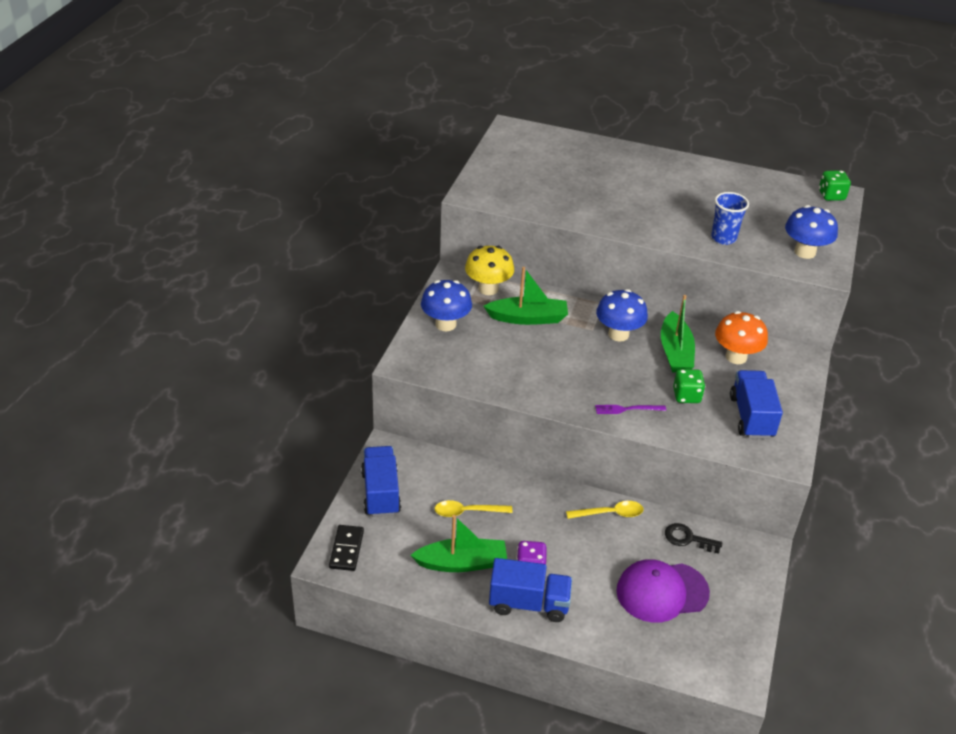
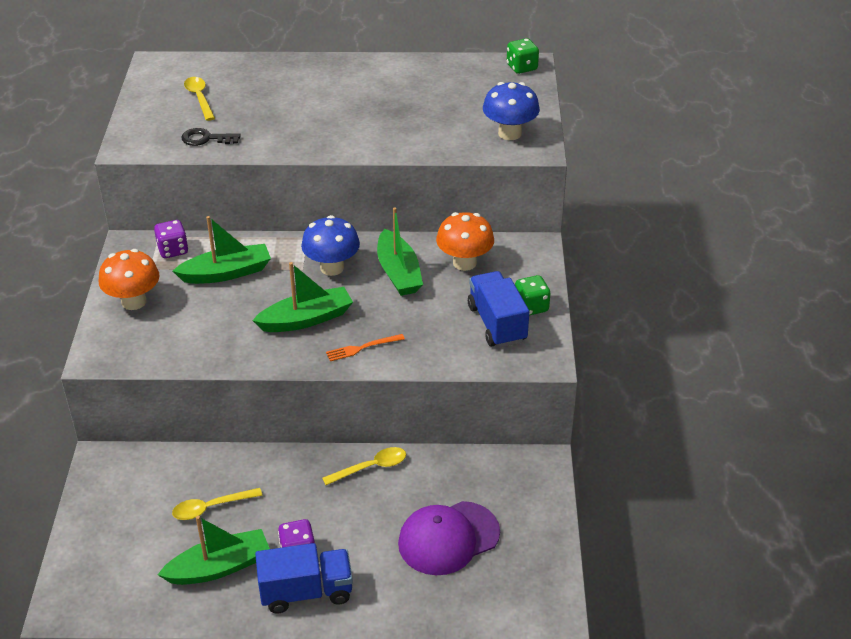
camera: 15 degrees left, 0 degrees up
black domino [329,525,364,571] -> none
blue truck [361,446,401,517] -> none
blue mushroom [421,280,472,331] -> orange mushroom [99,249,160,310]
yellow mushroom [465,246,514,295] -> purple dice [154,220,188,258]
purple fork [595,405,666,414] -> orange fork [326,334,405,361]
black key [665,523,722,554] -> black key moved to [181,128,241,146]
green dice [673,369,705,403] -> green dice moved to [515,275,551,315]
blue cup [711,192,749,245] -> none
none -> yellow spoon [184,77,215,121]
none -> green boat [252,262,353,332]

